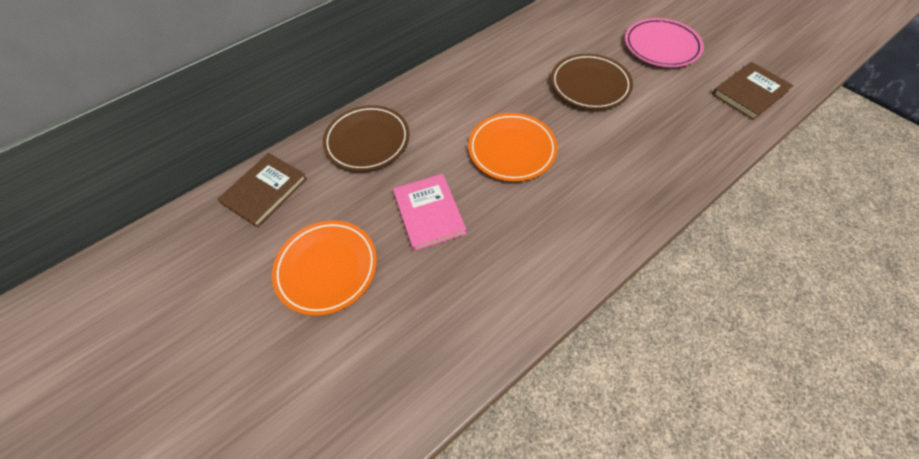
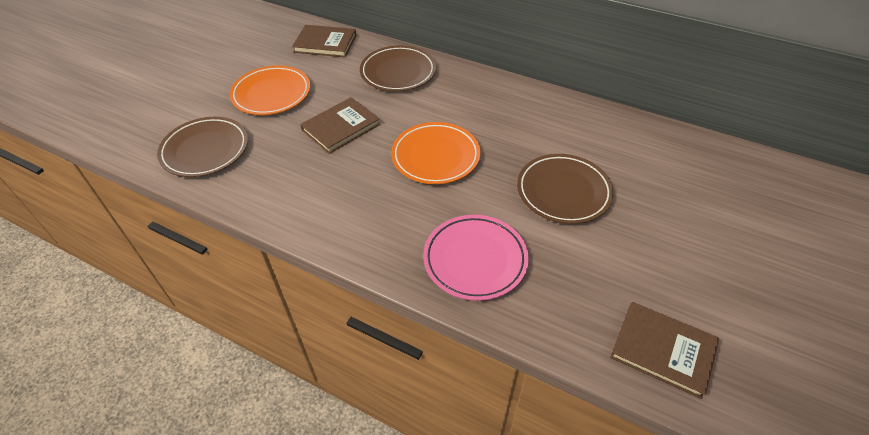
camera: 65 degrees right, 10 degrees down
pink book [393,174,467,251] -> brown book [300,97,380,154]
pink plate [625,18,704,67] -> pink plate moved to [423,215,529,301]
none -> brown plate [157,117,248,177]

